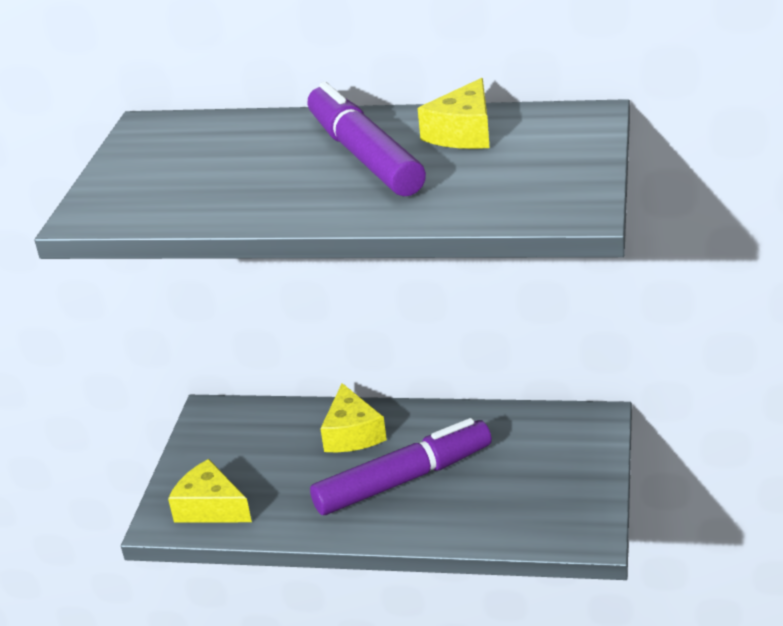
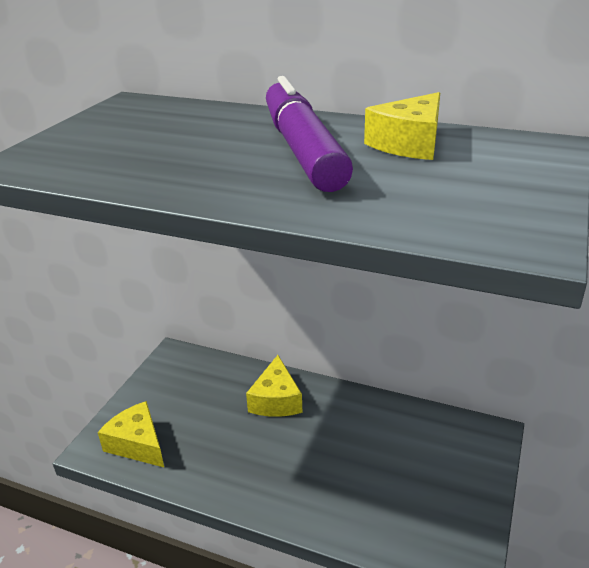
camera: 10 degrees right, 0 degrees up
purple marker [310,418,492,515] -> none

